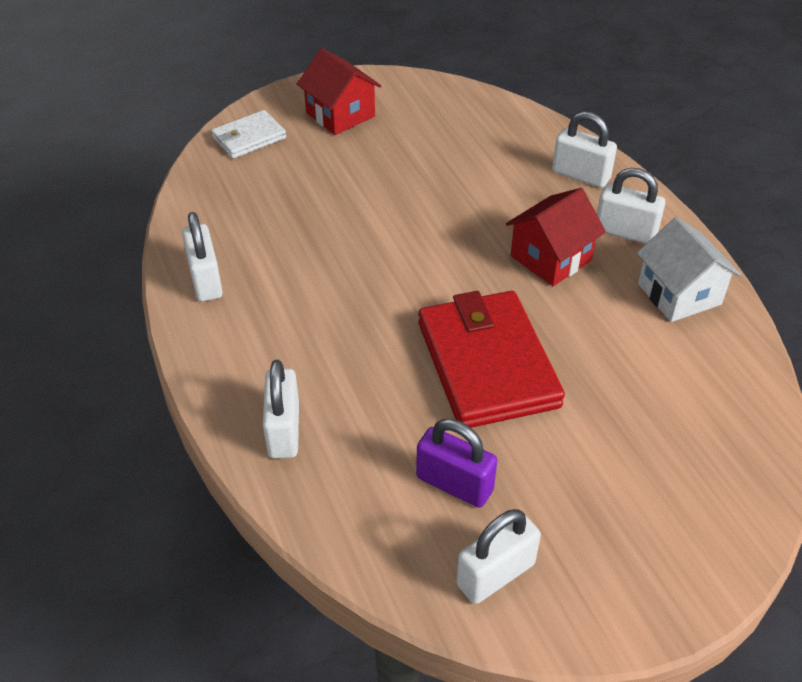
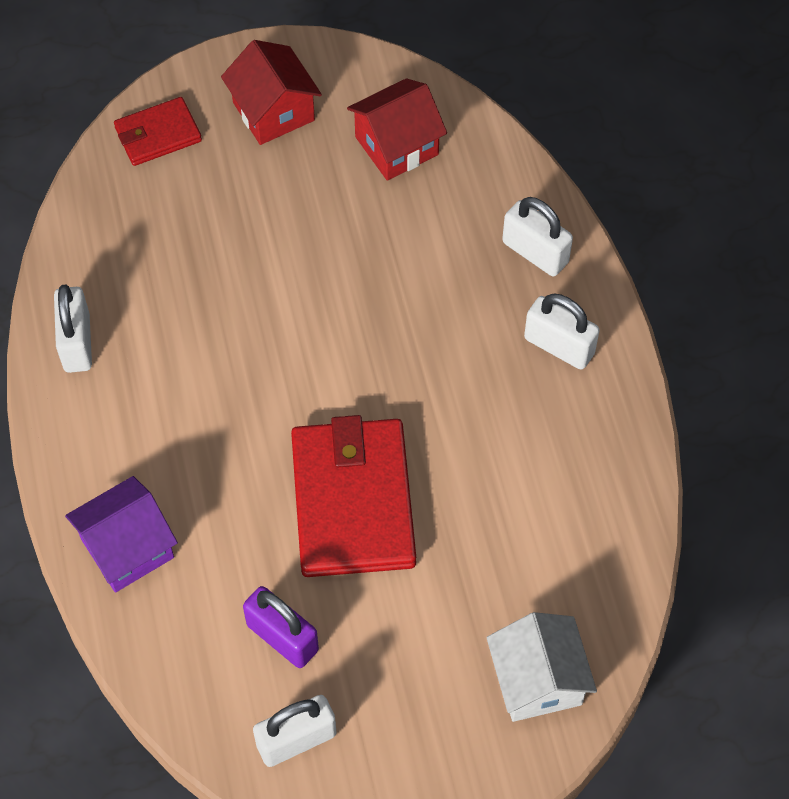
camera: 10 degrees right, 15 degrees up
white wallet [211,110,286,159] -> red wallet [114,97,202,166]
white padlock [263,360,299,458] -> purple house [65,476,178,593]
red house [506,188,606,286] -> red house moved to [347,78,447,181]
white house [637,217,741,322] -> white house moved to [486,612,597,722]

